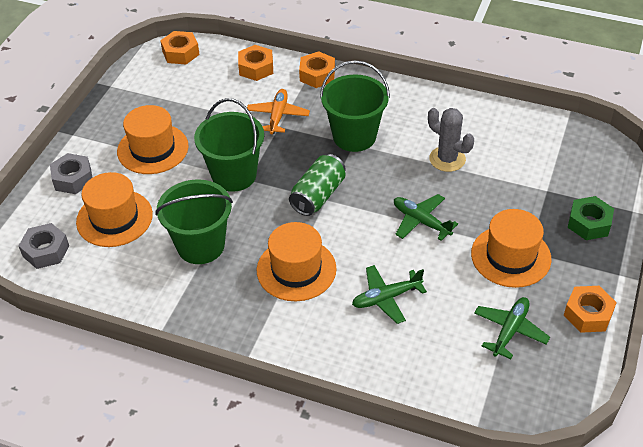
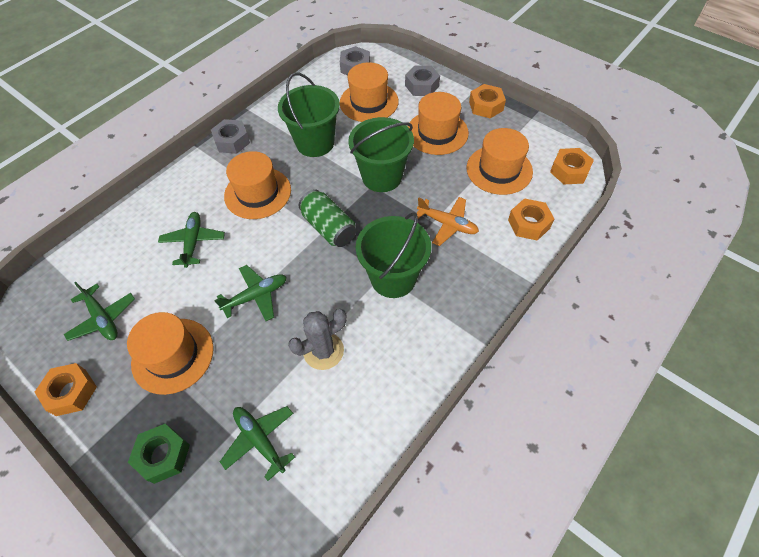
camera: 110 degrees right, 10 degrees up
orange nut [299,51,335,88] -> orange nut moved to [469,84,506,118]
none -> grey nut [211,119,250,154]
none -> green plane [220,406,295,481]
none -> orange hat [466,128,533,195]

